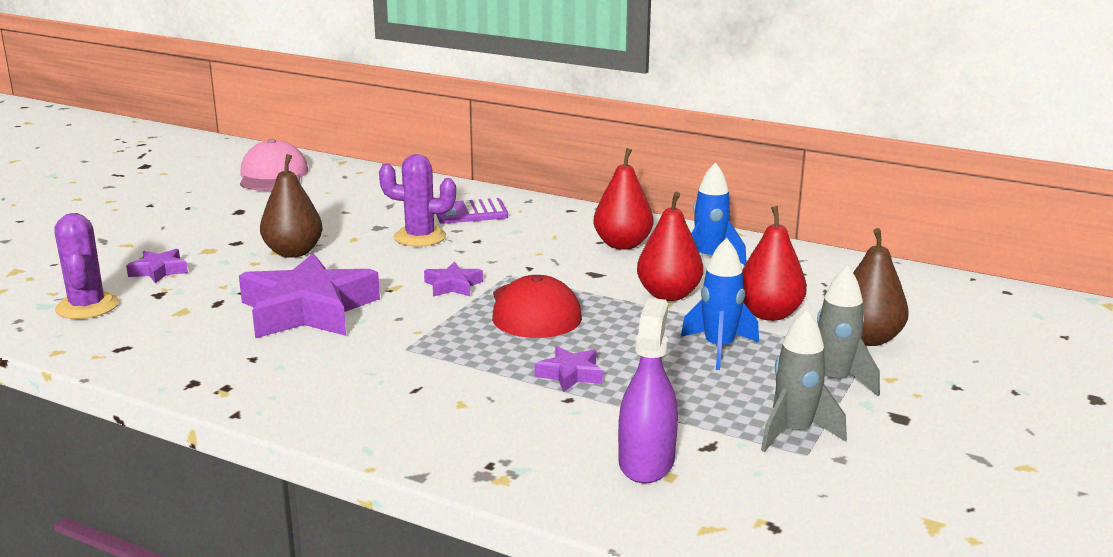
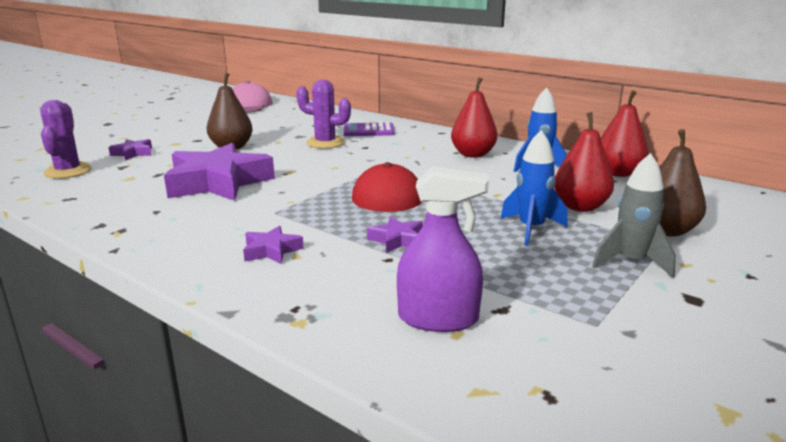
camera: 10 degrees right, 0 degrees up
purple star [424,262,483,297] -> purple star moved to [243,225,304,264]
purple spray bottle [618,298,678,483] -> purple spray bottle turned 75 degrees clockwise [397,166,489,332]
red pear [637,192,703,301] -> red pear moved to [601,90,649,177]
grey rocket [761,310,847,452] -> none

